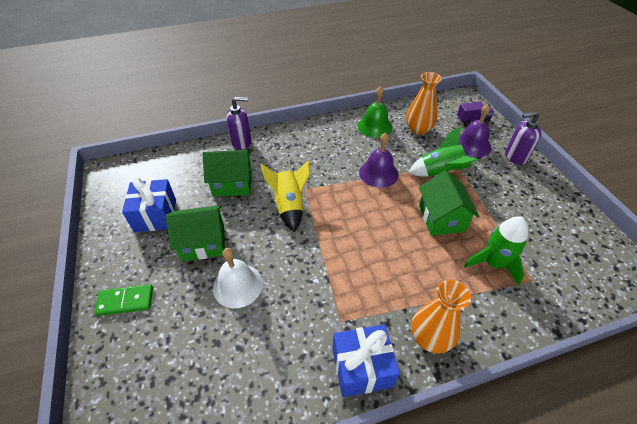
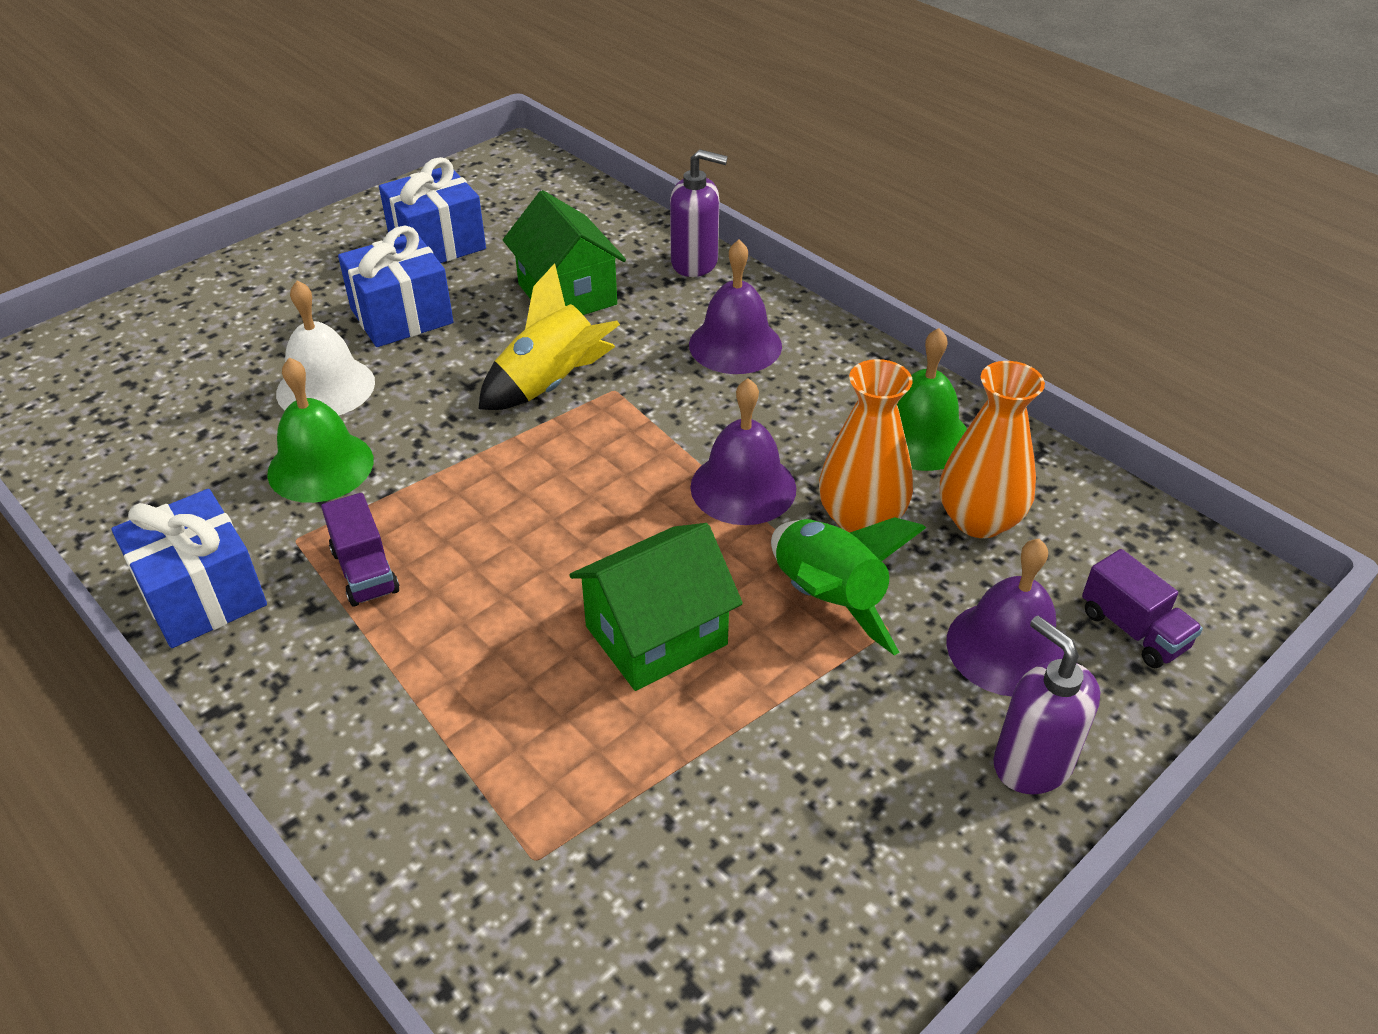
camera: 65 degrees right, 5 degrees down
green domino [94,284,153,316] -> none
green house [165,205,225,261] -> blue gift [338,226,454,347]
purple soap dispenser [226,97,251,150] -> purple soap dispenser turned 45 degrees counterclockwise [670,149,728,277]
orange vase [411,280,471,354] -> orange vase moved to [819,359,913,533]
green rocket [464,216,528,286] -> none
none -> green bell [267,357,374,503]
none -> purple truck [321,493,399,607]
none -> purple bell [689,240,782,374]

